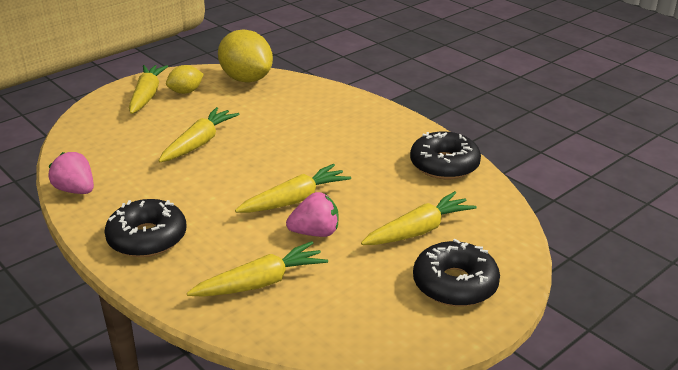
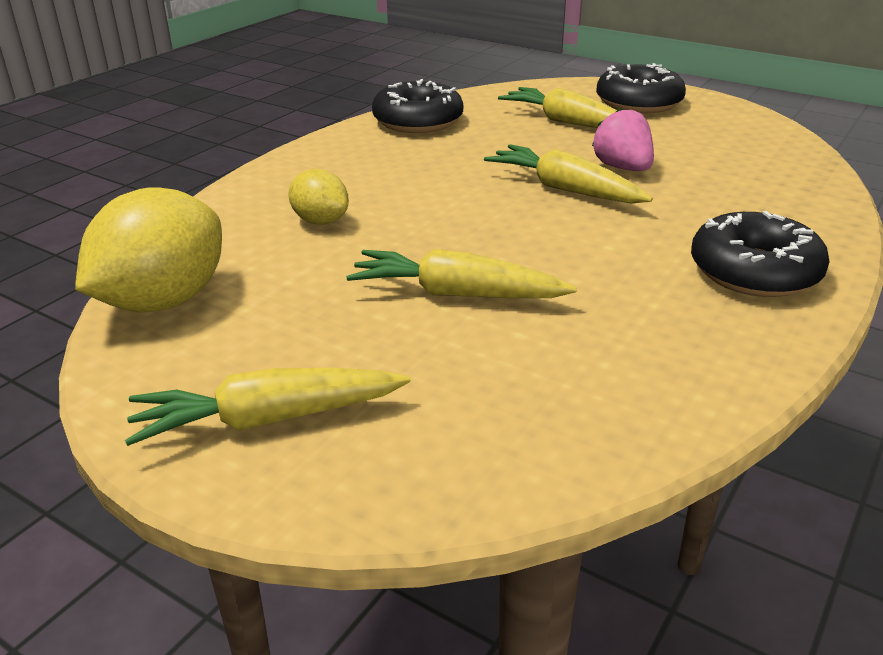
camera: 105 degrees left, 0 degrees up
pink strawberry [49,152,94,194] -> none
yellow lemon [166,65,204,94] -> yellow lemon moved to [288,169,349,225]
yellow carrot [187,241,328,297] -> none

